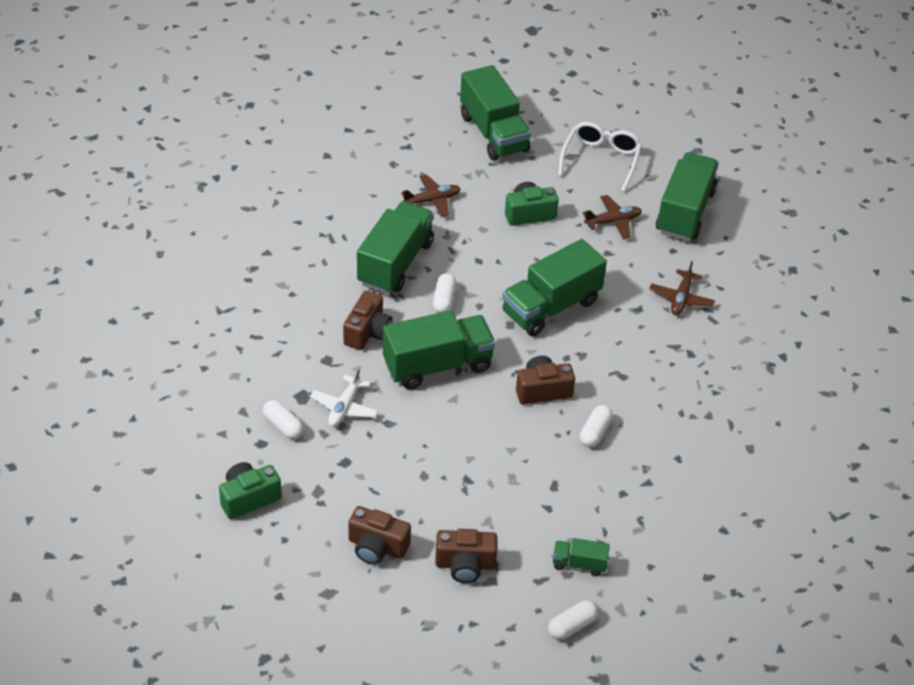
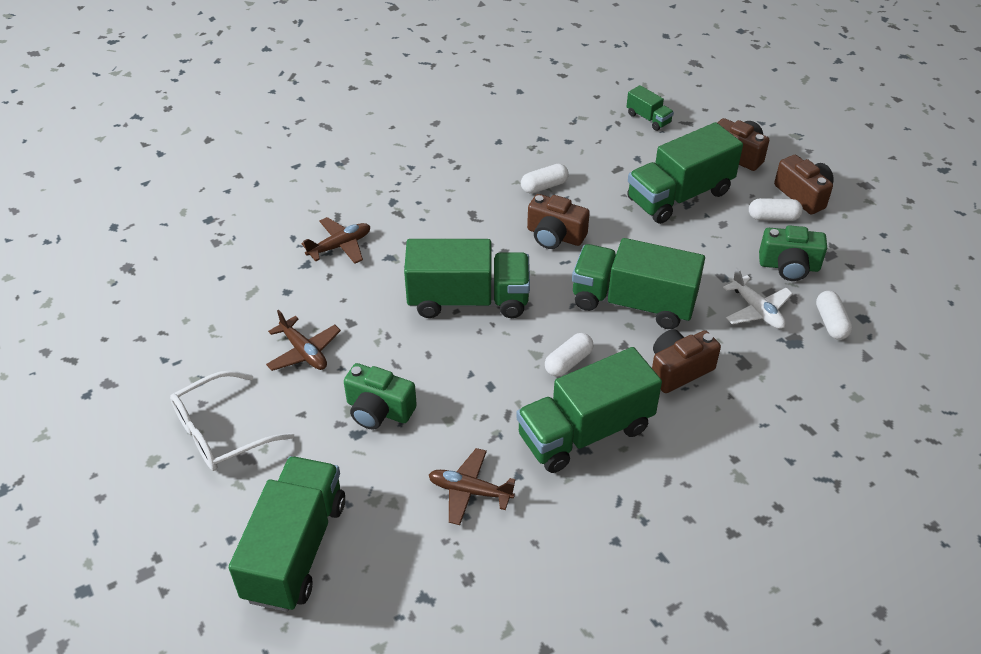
camera: 140 degrees left, 0 degrees up
green camera [219,462,282,519] -> green camera moved to [759,225,827,281]
white plane [310,367,378,427] -> white plane turned 90 degrees clockwise [723,267,793,329]
white capsule [548,600,598,640] -> white capsule moved to [749,198,803,221]
brown plane [583,195,642,239] -> brown plane turned 150 degrees counterclockwise [266,310,341,371]
green truck [656,152,719,241] -> green truck moved to [627,122,743,224]

